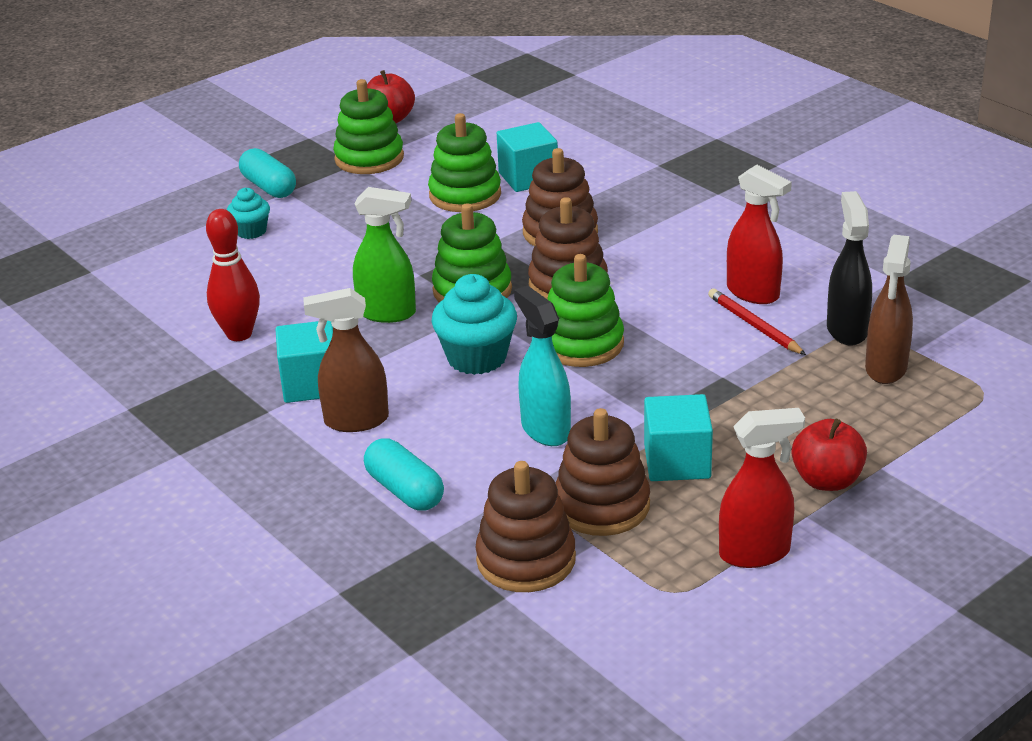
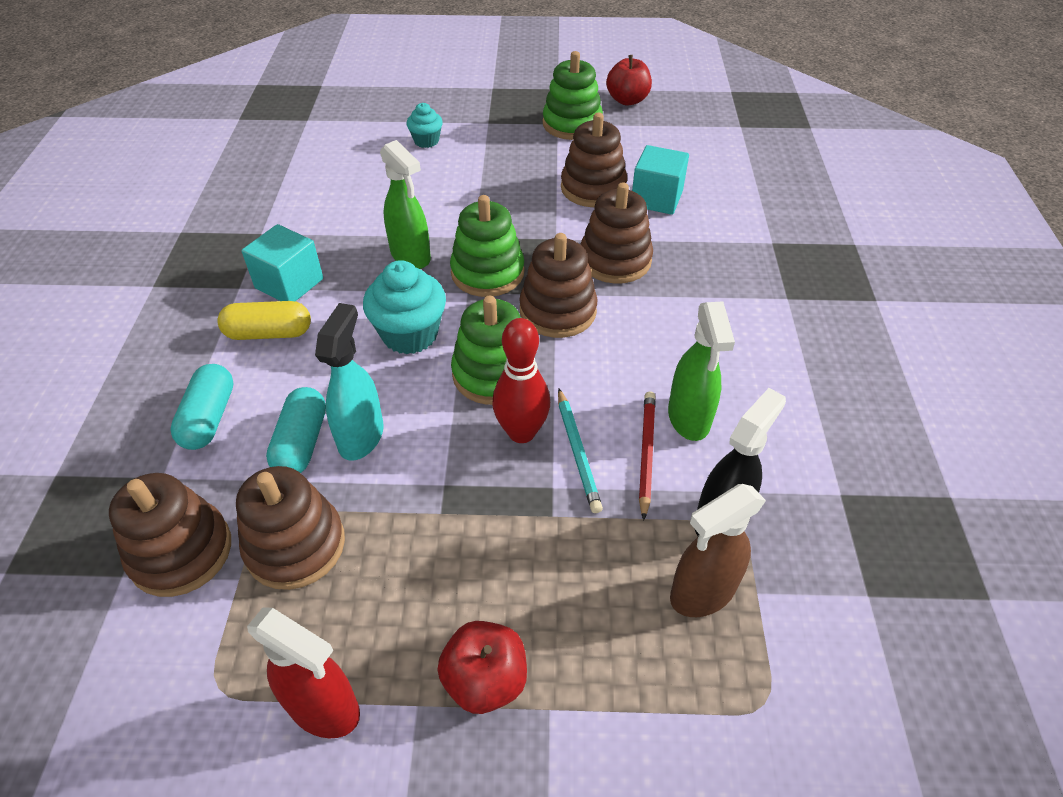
camera: 40 degrees right, 15 degrees up
red bowling pin [206,209,260,341] -> red bowling pin moved to [492,318,550,443]
turquoise capsule [239,148,296,198] -> turquoise capsule moved to [266,387,326,473]
brown spray bottle [303,288,389,432] -> yellow capsule [217,301,311,340]
green stacking toy [428,113,501,212] -> brown stacking toy [561,113,627,207]
turquoise cube [644,394,713,481] -> none
red spray bottle [727,165,792,304] -> green spray bottle [668,301,735,441]
none -> turquoise pencil [558,389,603,513]

